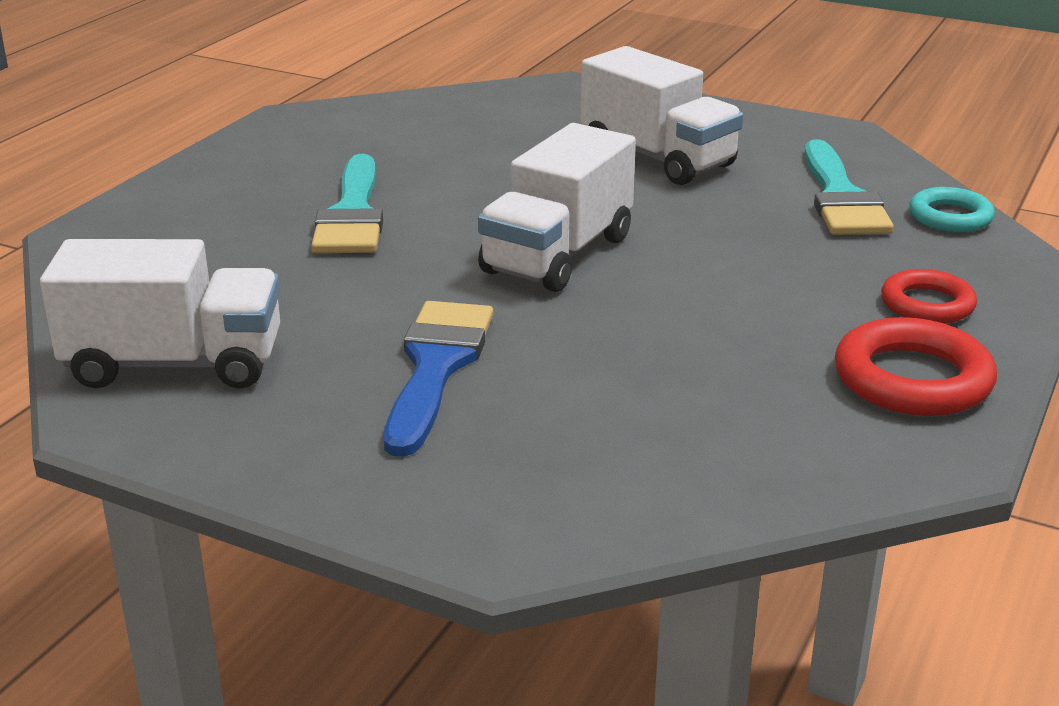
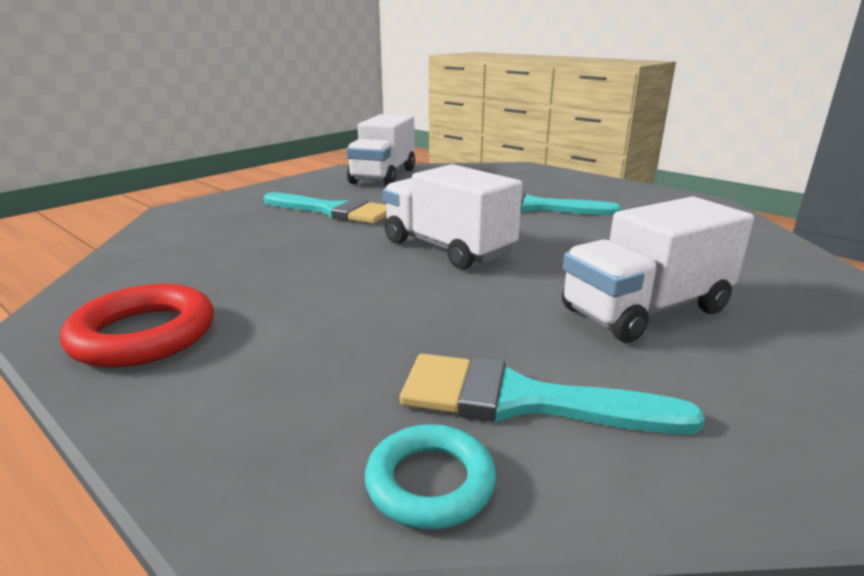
camera: 105 degrees right, 5 degrees down
blue brush [384,301,494,457] -> turquoise brush [264,192,387,224]
red ring [881,269,977,324] -> none

